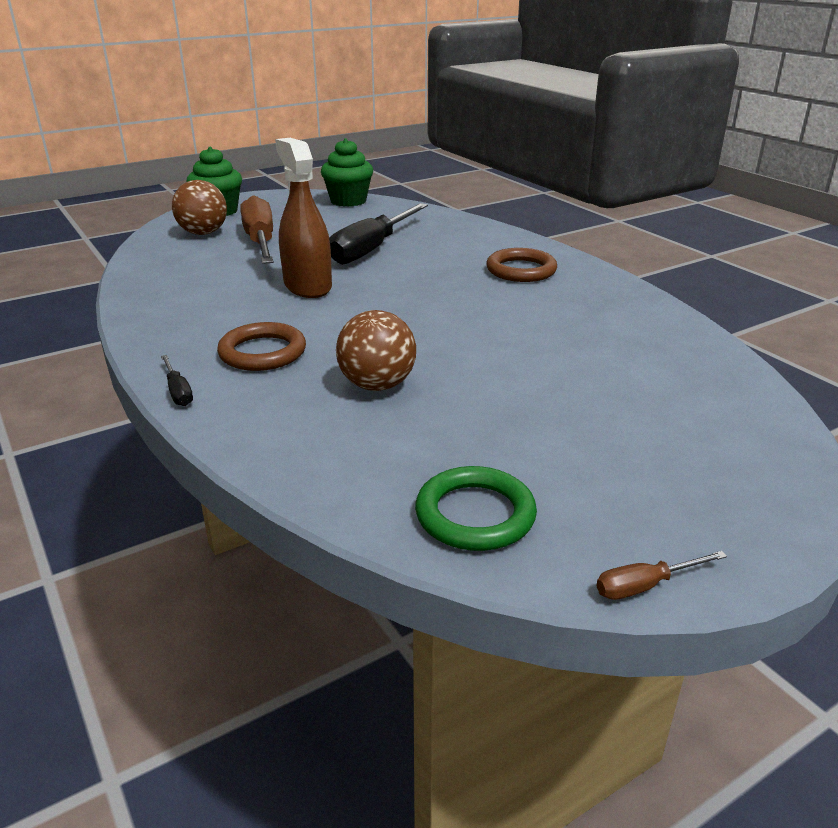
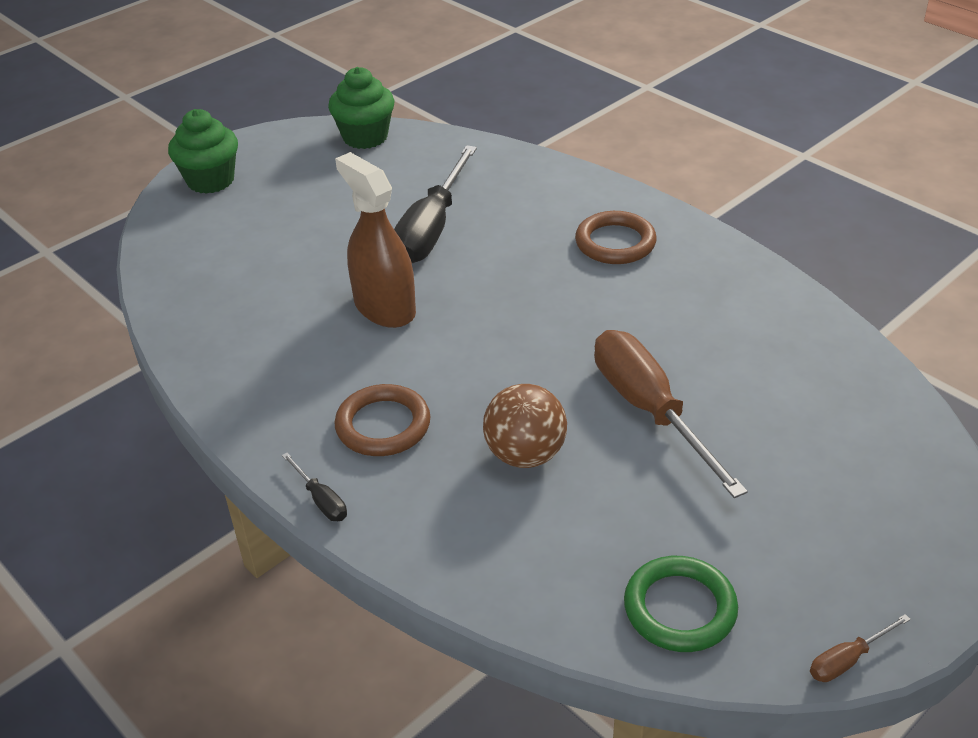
camera: 10 degrees left, 10 degrees up
brown ball [172,180,227,235] -> none
brown screwdriver [240,195,274,264] -> brown screwdriver moved to [594,330,748,498]

